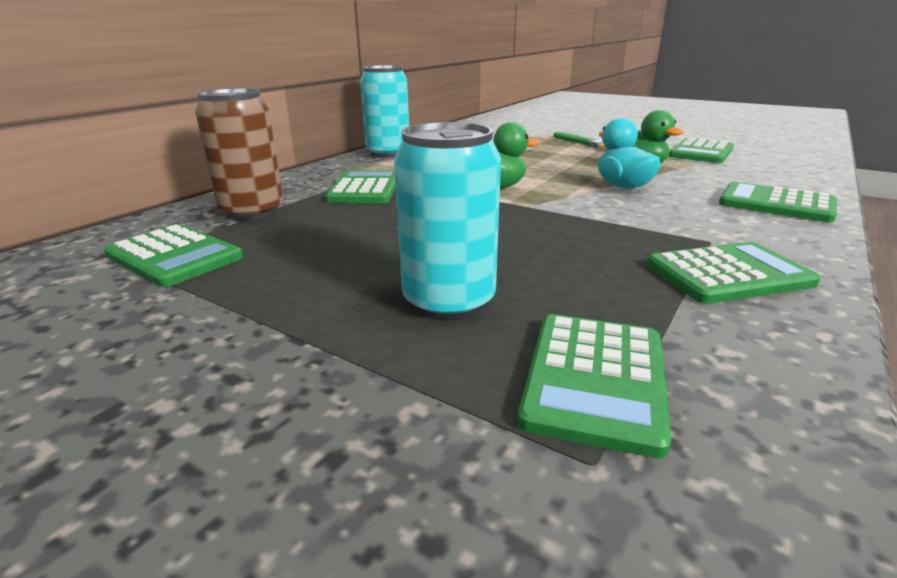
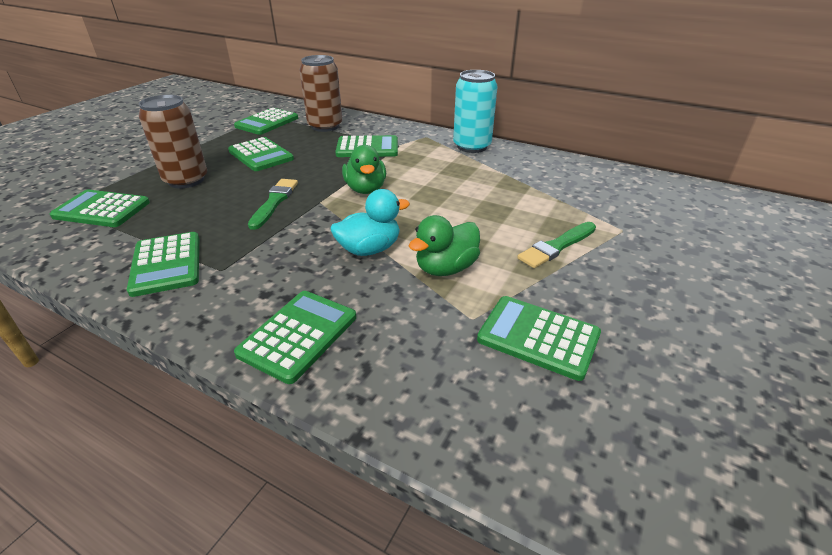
camera: 85 degrees right, 10 degrees up
turquoise can [394,122,501,321] -> brown can [139,95,207,189]
none -> green calculator [228,137,294,171]
none -> green brush [248,179,298,230]

